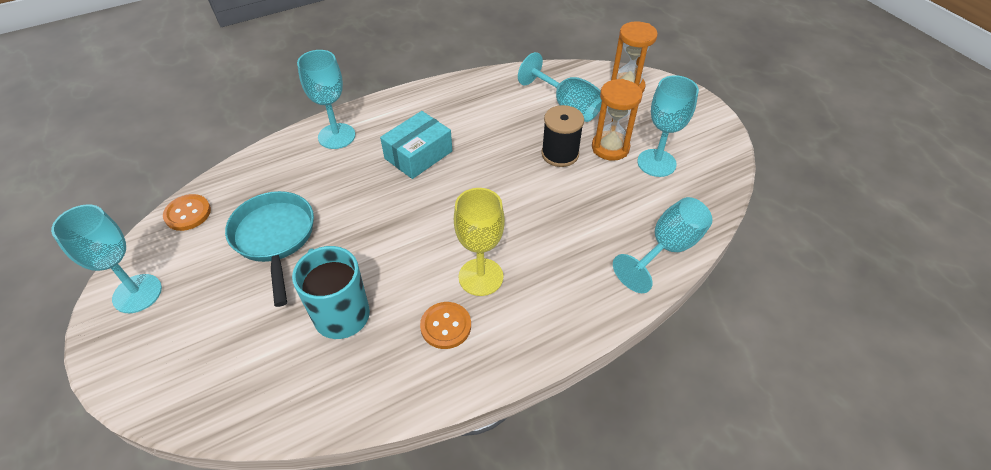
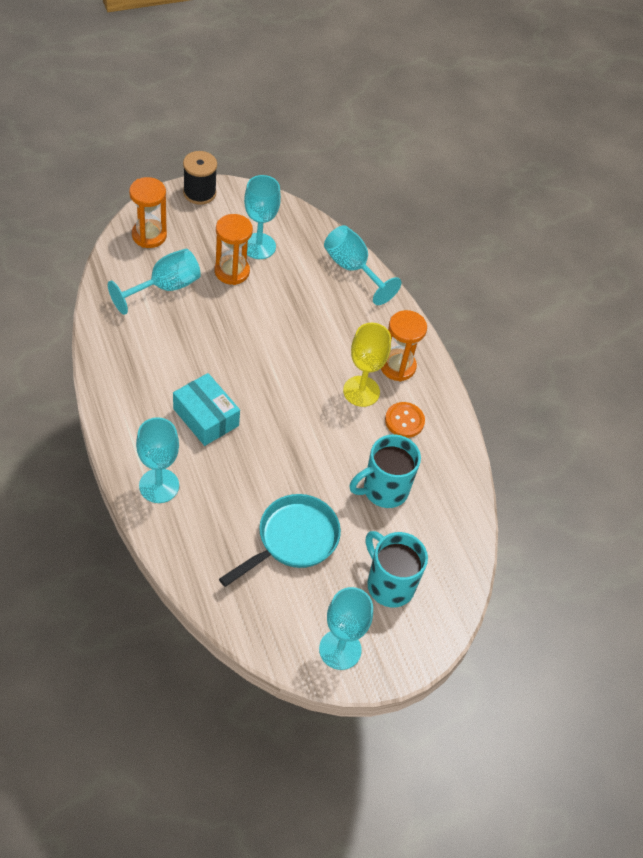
camera: 90 degrees left, 5 degrees up
orange button [163,194,211,231] -> none
turquoise pan [225,191,314,307] -> turquoise pan turned 150 degrees clockwise [219,494,341,587]
black spool [541,105,584,167] -> black spool moved to [183,151,217,205]
none -> turquoise mug [366,531,428,607]
none -> orange hourglass [381,310,427,381]

